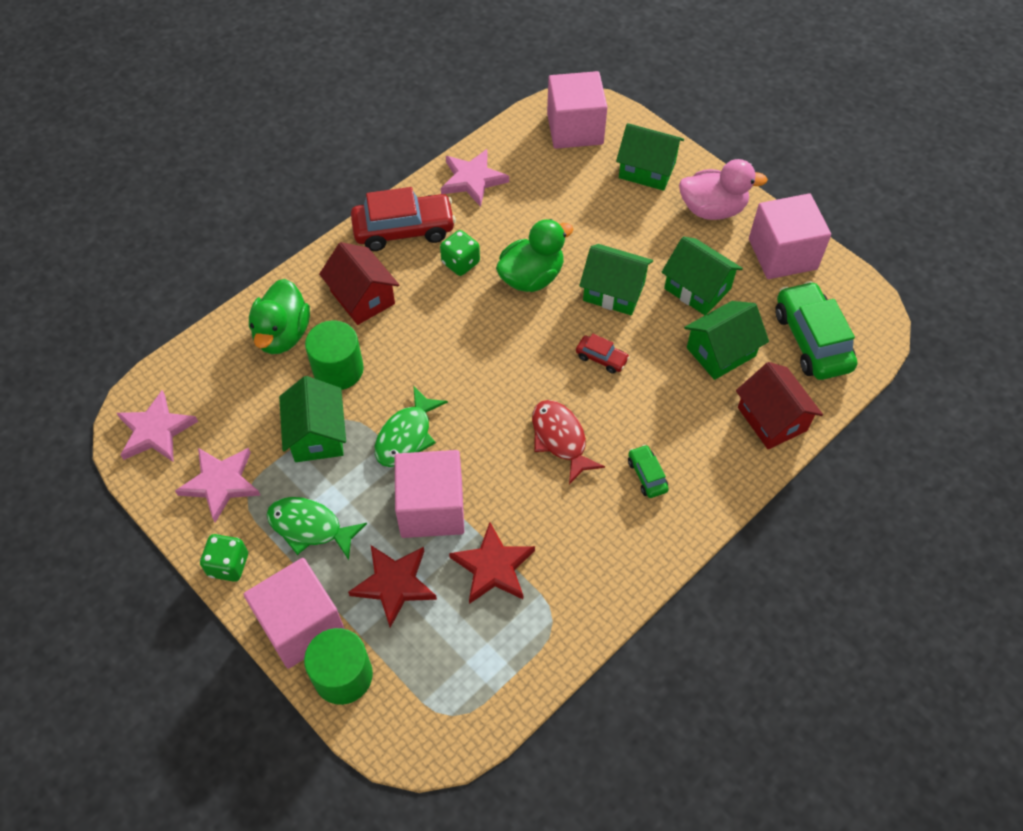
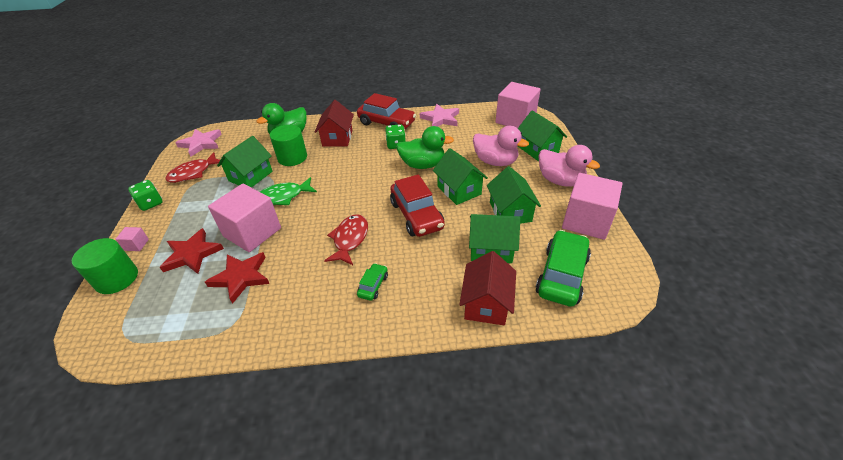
camera: 40 degrees right, 15 degrees down
pink star [175,448,261,522] -> red fish [165,152,220,183]
pink cube [243,558,345,669] -> pink cube [116,227,149,251], size x0.41
green fish [267,497,367,560] -> none
red car [576,334,630,374] -> red car [390,174,445,237], size x2.09
none -> pink duck [473,126,529,166]

